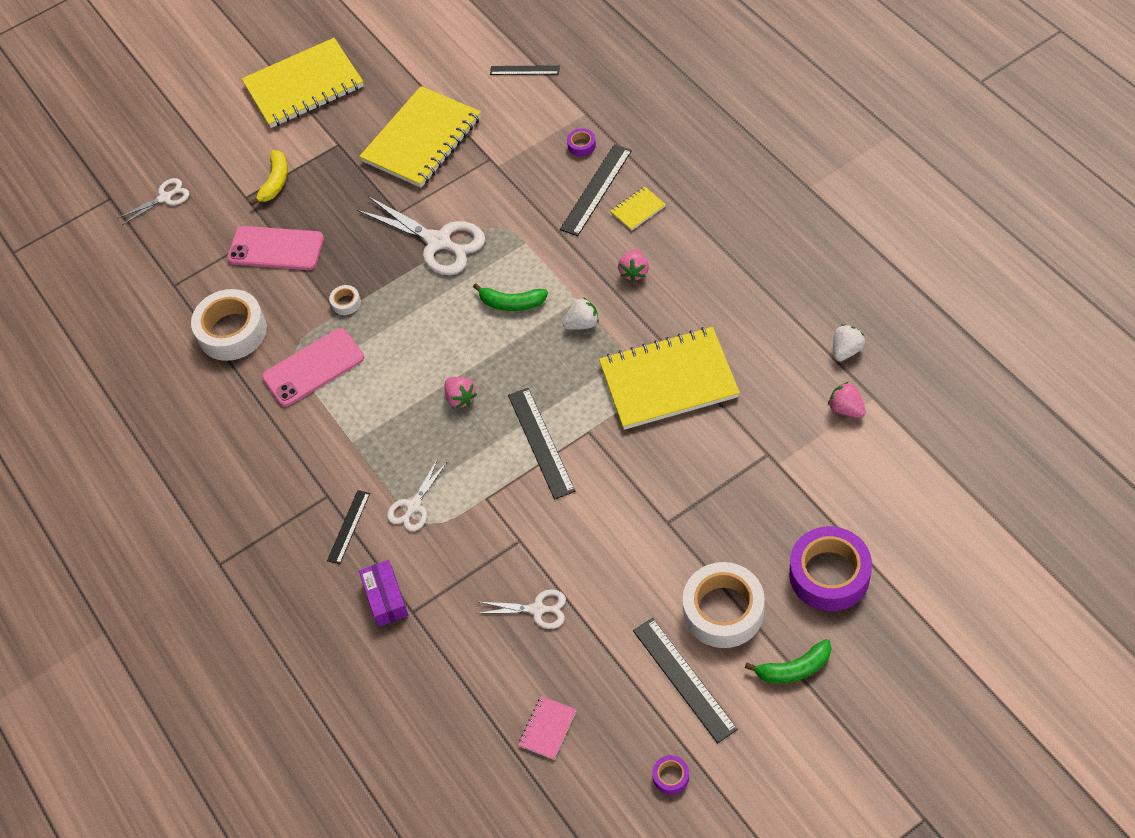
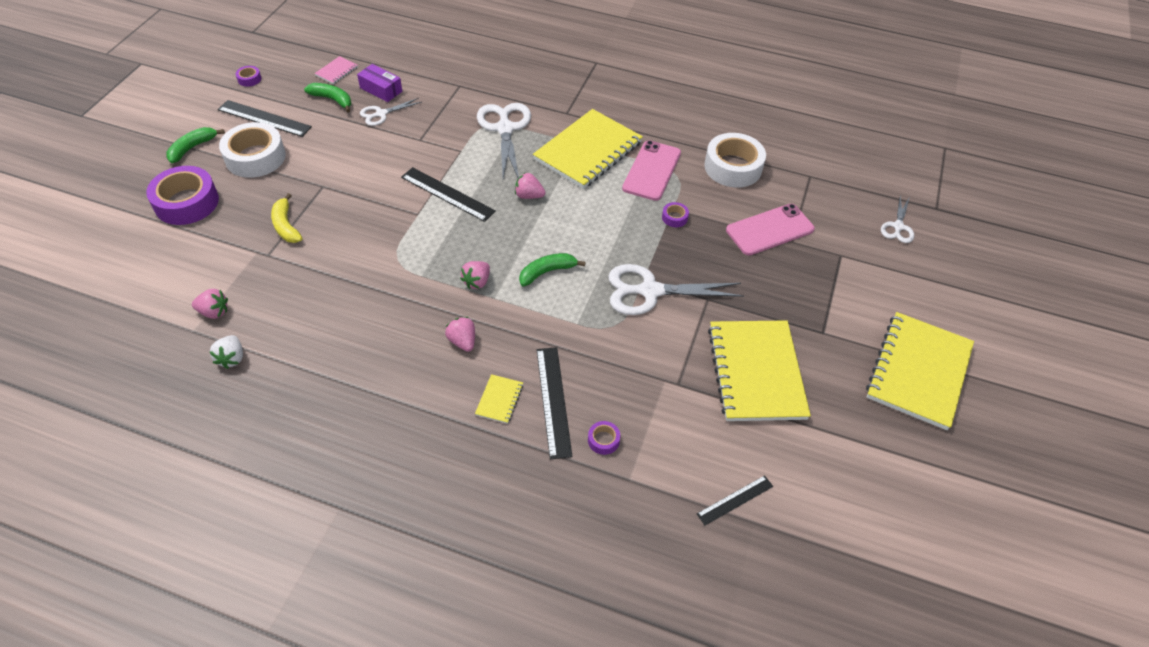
camera: 135 degrees right, 5 degrees down
yellow banana [249,150,288,206] -> yellow banana moved to [271,193,302,243]
black ruler [327,490,370,564] -> none
white tape [329,285,361,315] -> purple tape [662,202,689,227]
purple box [359,560,409,627] -> purple box moved to [357,64,402,102]
white scissors [387,458,448,531] -> white scissors [477,103,531,178], size x1.82
pink notebook [518,696,576,760] -> pink notebook turned 45 degrees clockwise [315,56,358,84]
white strawberry [563,297,599,330] -> pink strawberry [460,261,490,289]
yellow notebook [599,327,740,430] -> yellow notebook moved to [533,109,643,189]
none -> green banana [304,83,351,113]

